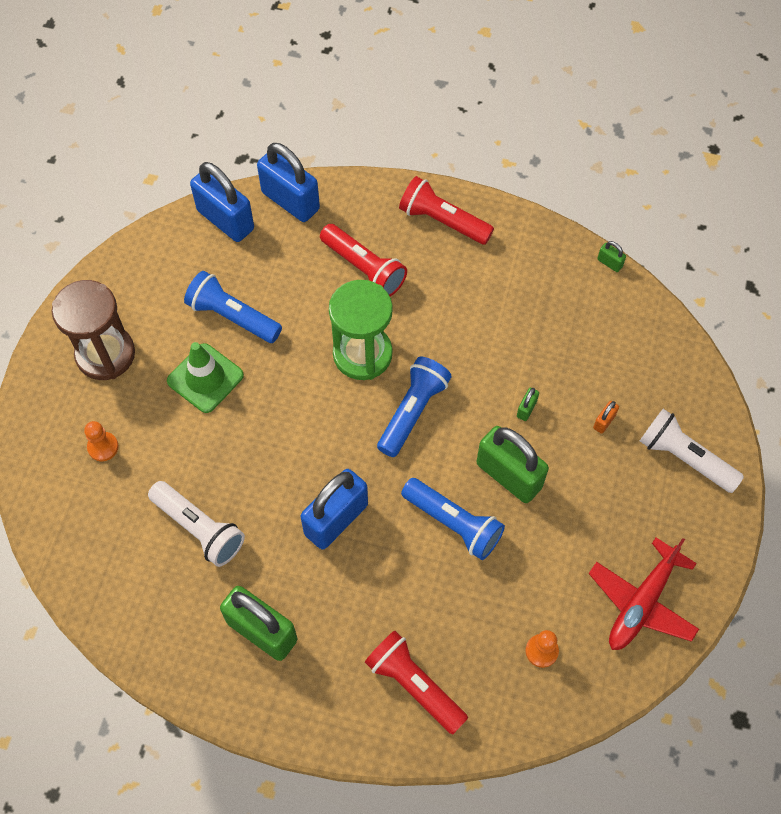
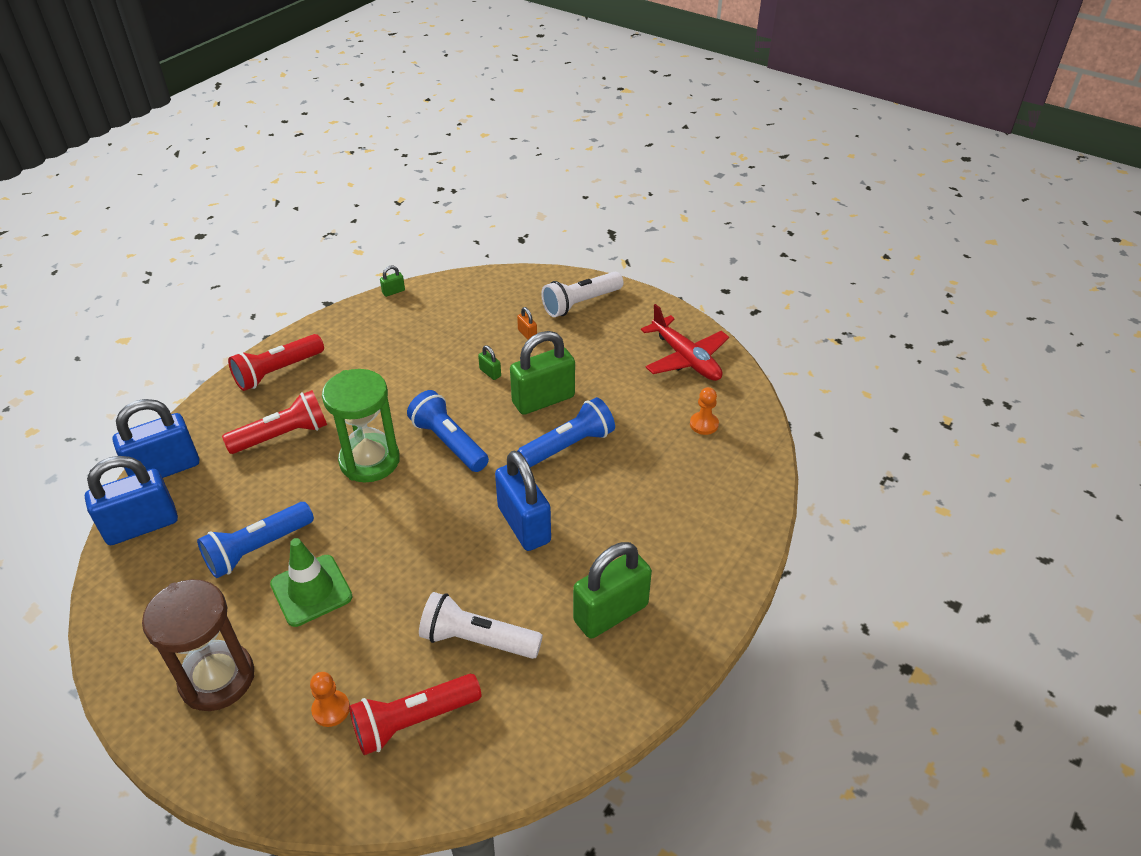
camera: 70 degrees left, 20 degrees down
white flashlight [148,481,245,567] -> white flashlight turned 135 degrees counterclockwise [419,592,543,659]
red flashlight [365,631,468,734] -> red flashlight moved to [349,674,481,755]

